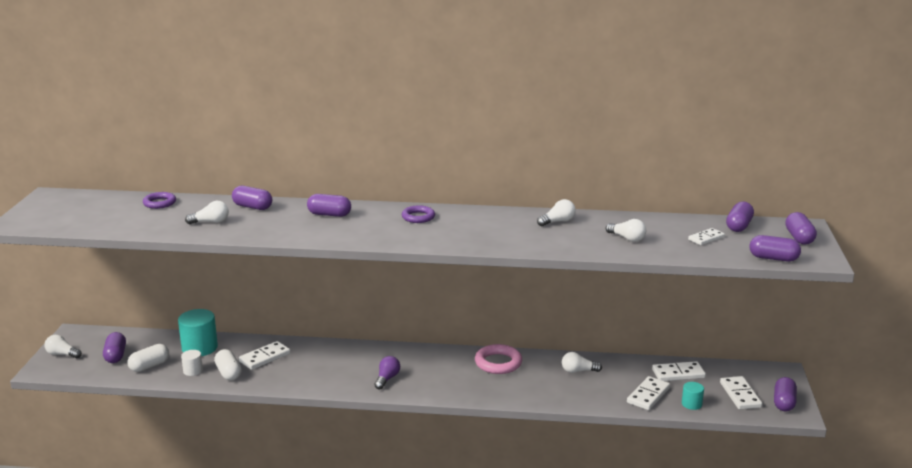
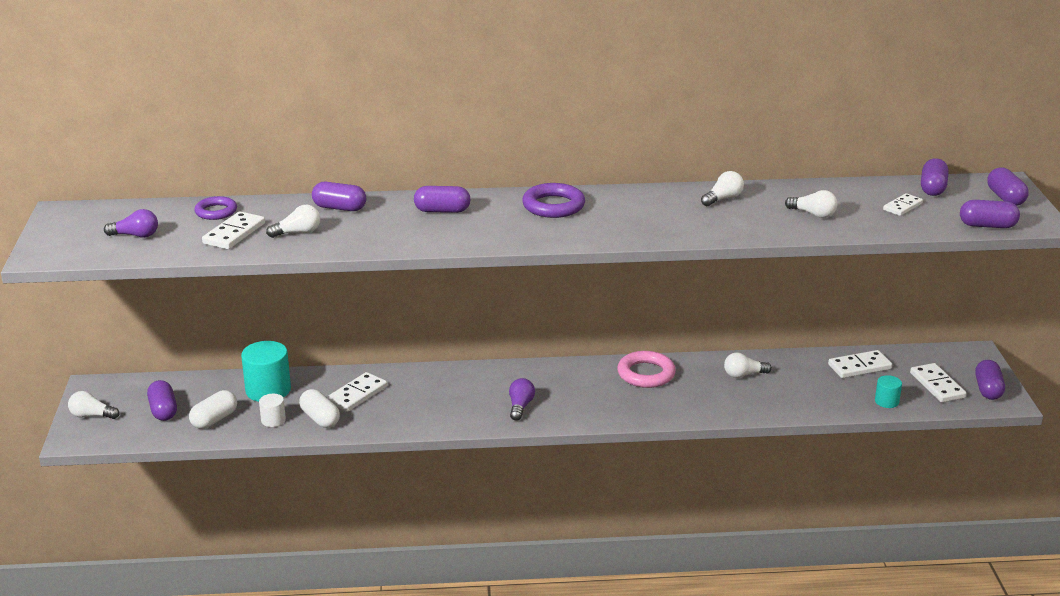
camera: 10 degrees left, 5 degrees up
purple ring [402,205,435,223] -> purple ring [522,183,585,218], size x1.51
white domino [627,376,670,410] -> white domino moved to [202,211,265,249]
none -> purple light bulb [104,209,158,238]

